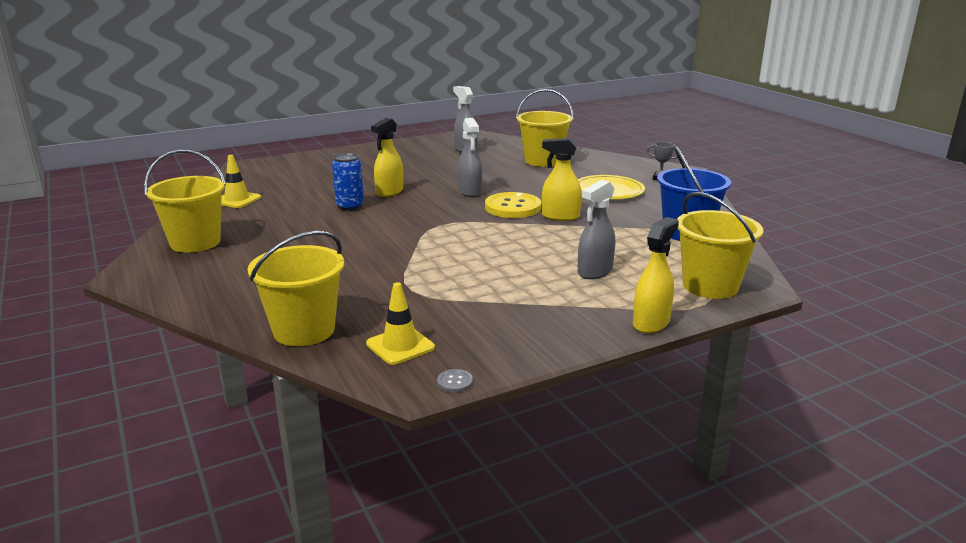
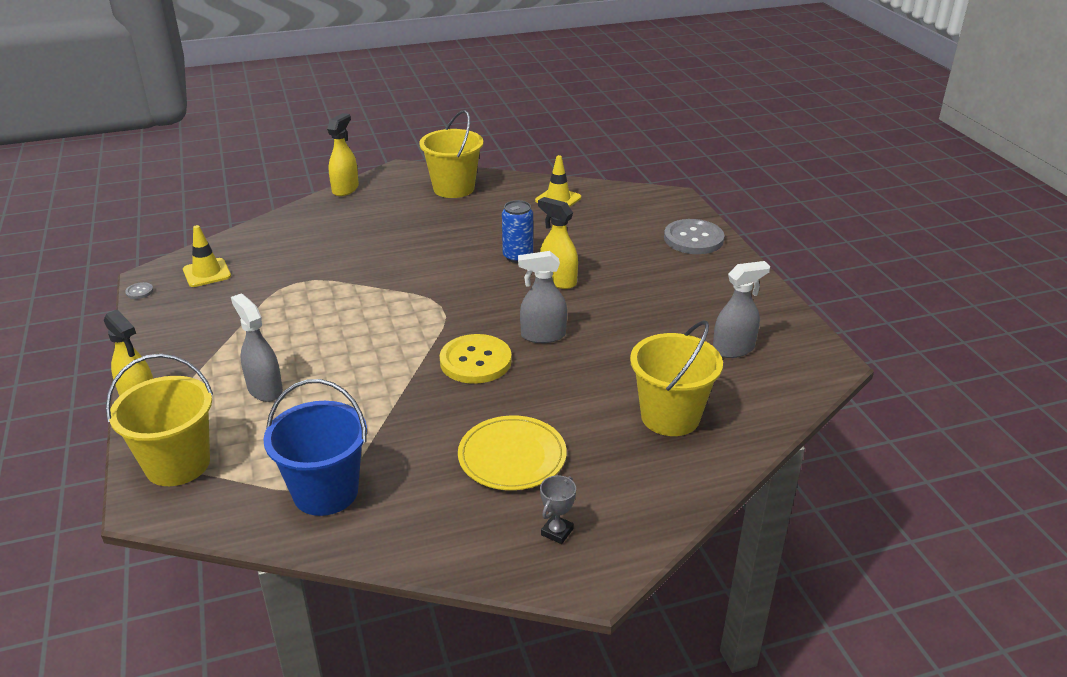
camera: 100 degrees right, 10 degrees up
yellow bucket [247,231,344,346] -> none
yellow spray bottle [542,138,582,221] -> yellow spray bottle moved to [327,113,359,196]
none -> grey button [664,219,724,254]

